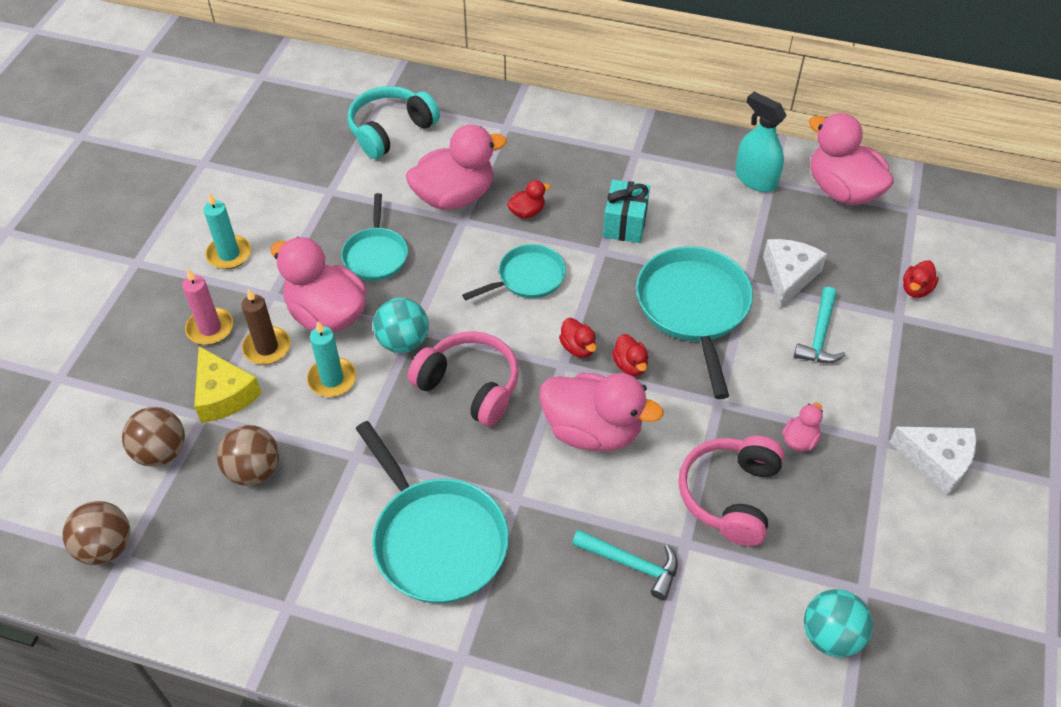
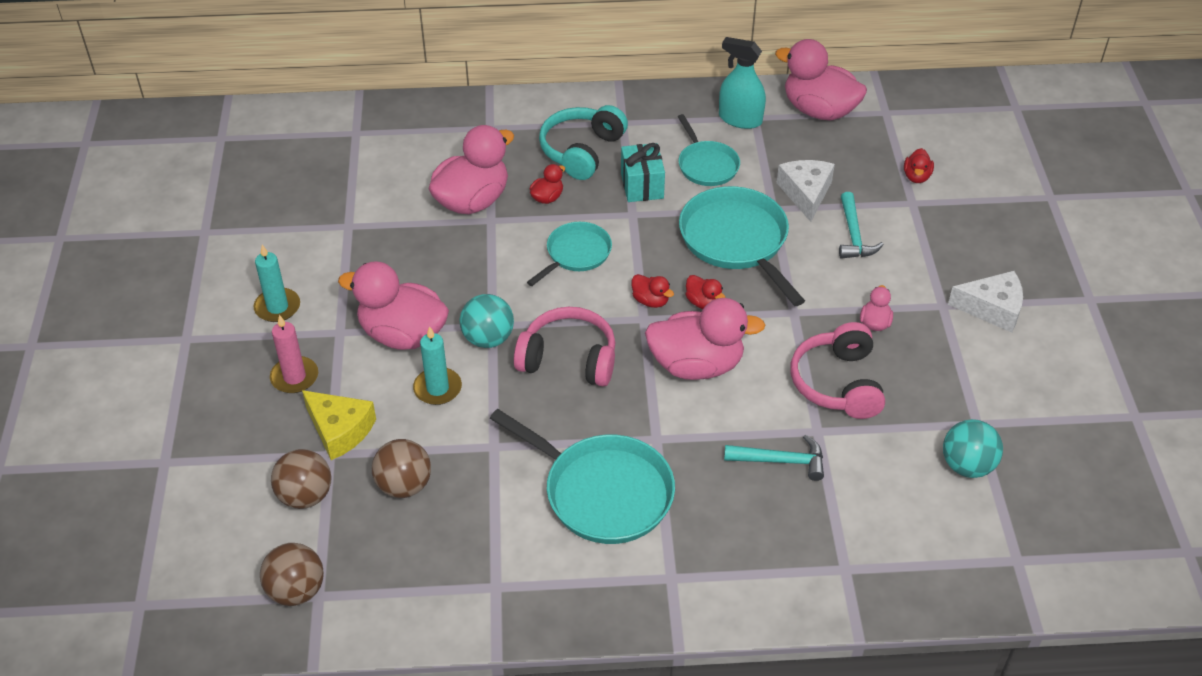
camera: 20 degrees left, 5 degrees down
brown candle [241,288,290,365] -> none
turquoise pan [341,193,408,281] -> turquoise pan moved to [678,114,740,186]
turquoise headphones [348,86,440,159] -> turquoise headphones moved to [539,105,628,180]

